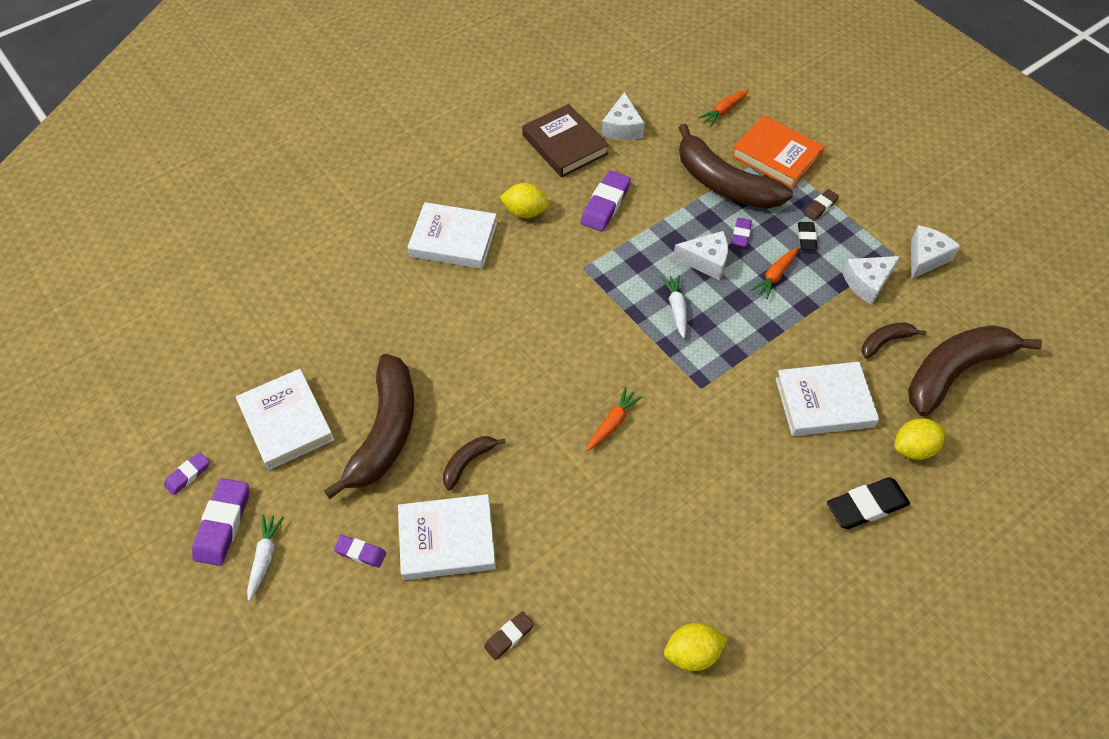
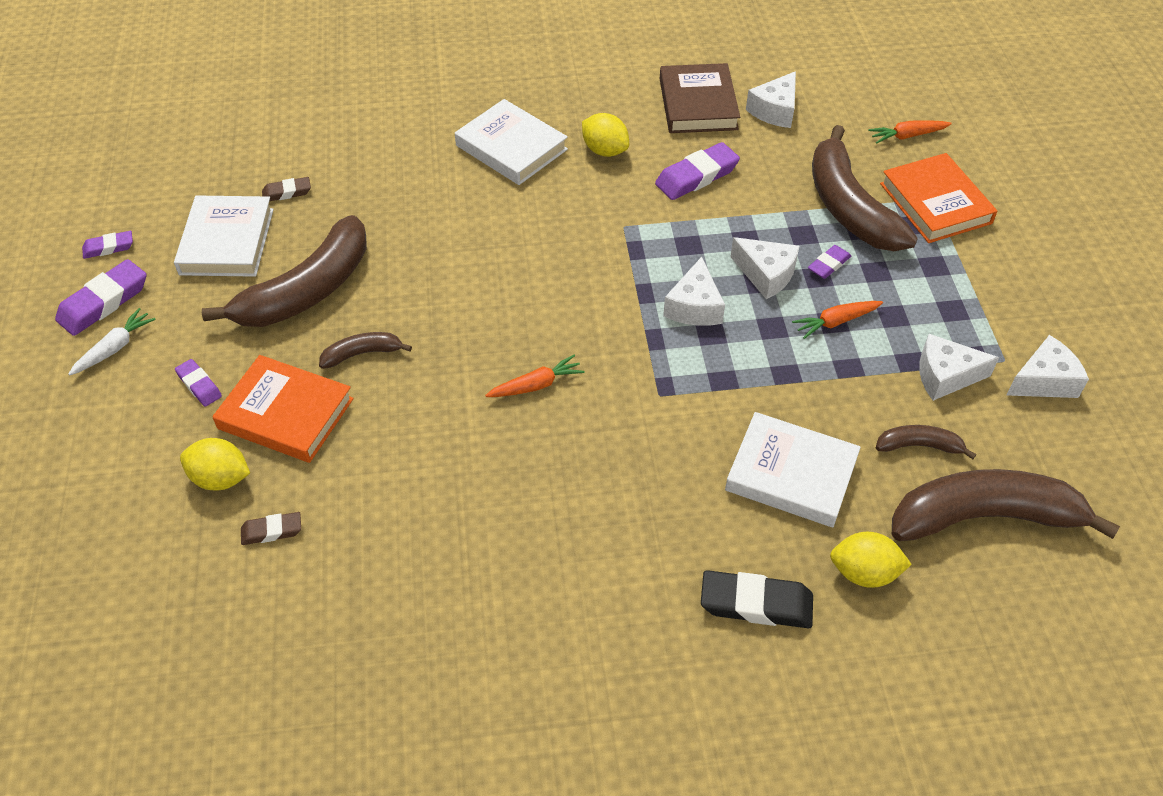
camera: 30 degrees right, 5 degrees down
white book [398,494,496,580] -> orange book [212,355,354,463]
white carrot [661,275,687,338] -> white cheese [663,257,725,326]
yellow lemon [664,623,728,671] -> yellow lemon moved to [180,438,250,490]
black eraser [798,222,818,250] -> none
brown eraser [803,189,839,221] -> brown eraser moved to [262,177,311,201]

